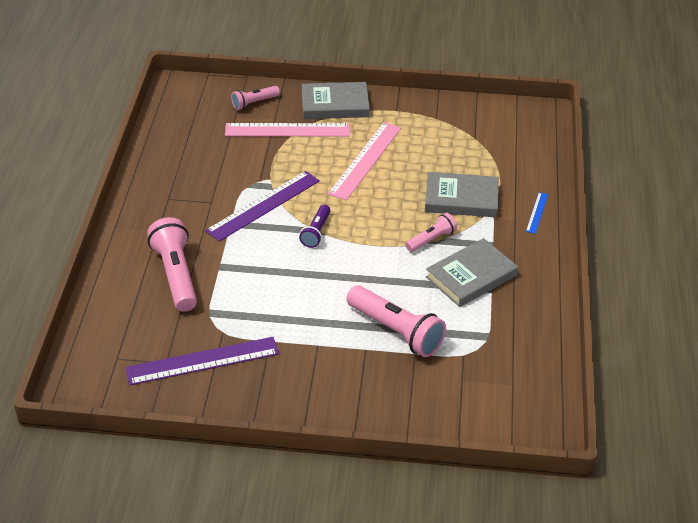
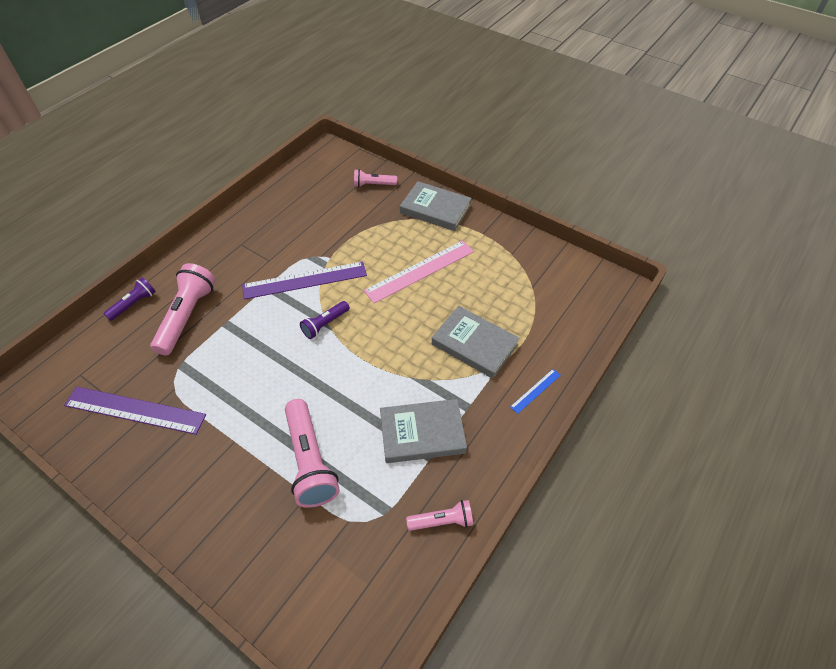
camera: 30 degrees right, 10 degrees up
pink ruler [225,123,350,137] -> none
pink flashlight [405,213,457,252] -> pink flashlight moved to [406,500,473,531]
none -> purple flashlight [103,277,156,321]

